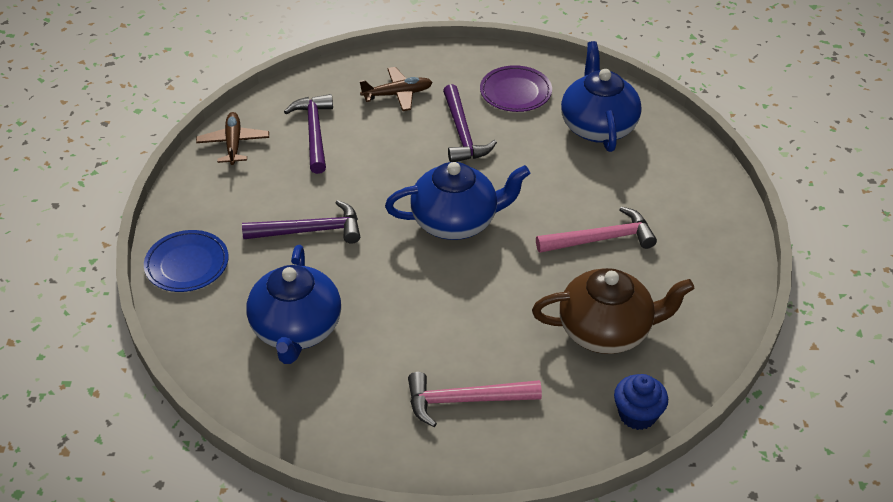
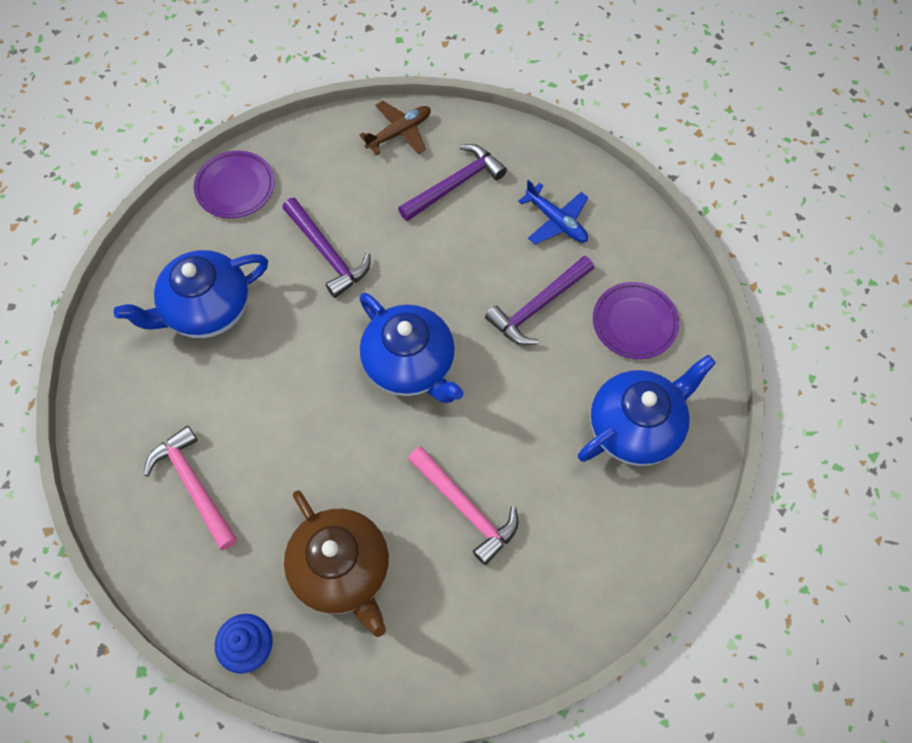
camera: 60 degrees right, 20 degrees up
blue plate [144,230,229,292] -> purple plate [194,151,274,218]
brown plane [360,67,433,111] -> blue plane [518,180,588,244]

